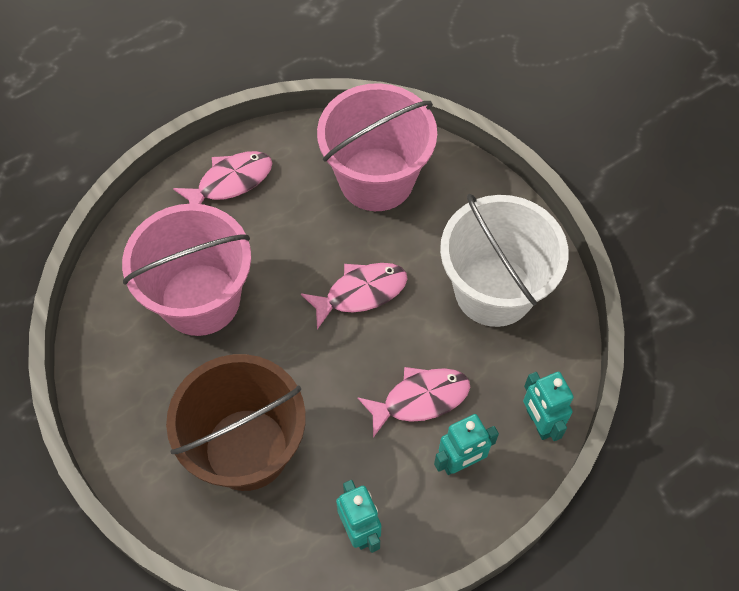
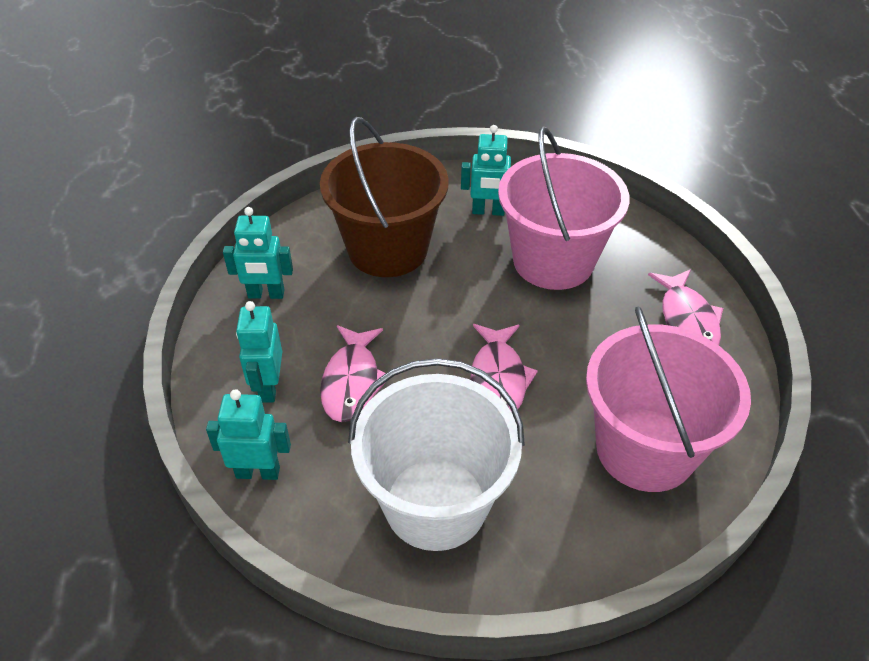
camera: 115 degrees right, 15 degrees down
none -> turquoise robot [461,125,513,216]

